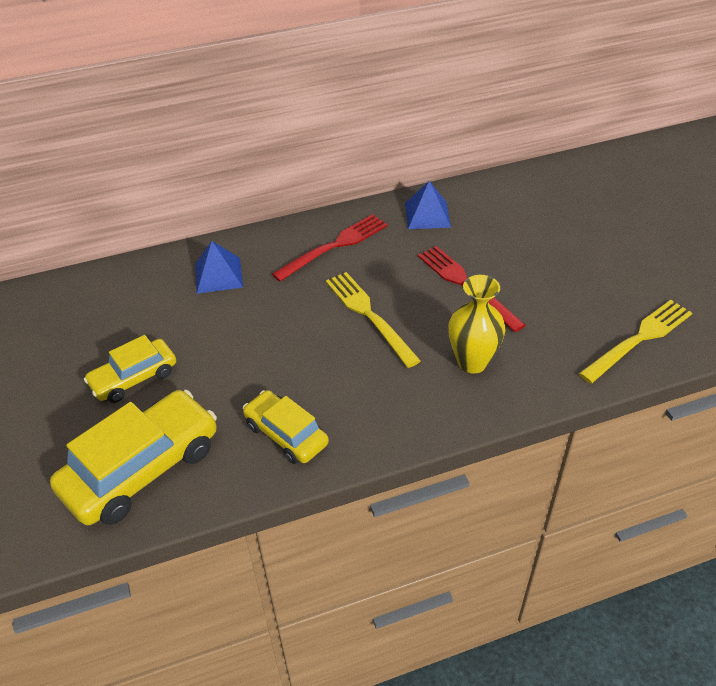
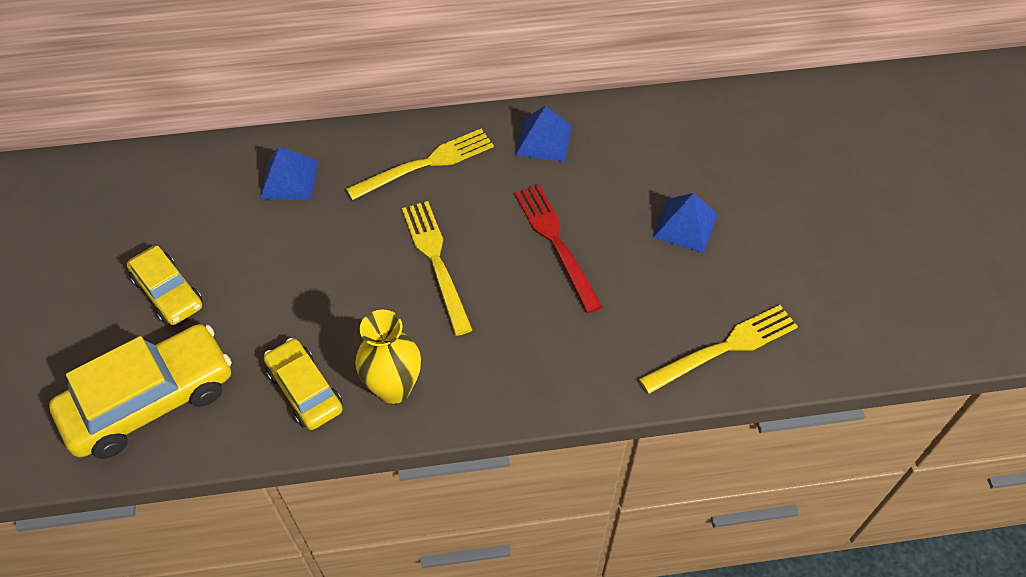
camera: 10 degrees right, 10 degrees up
yellow car [84,335,176,403] -> yellow car turned 105 degrees counterclockwise [127,246,203,325]
red fork [272,214,388,281] -> yellow fork [346,129,494,200]
yellow vase [448,275,505,373] -> yellow vase moved to [355,310,421,404]
none -> blue pyramid [653,193,718,253]

